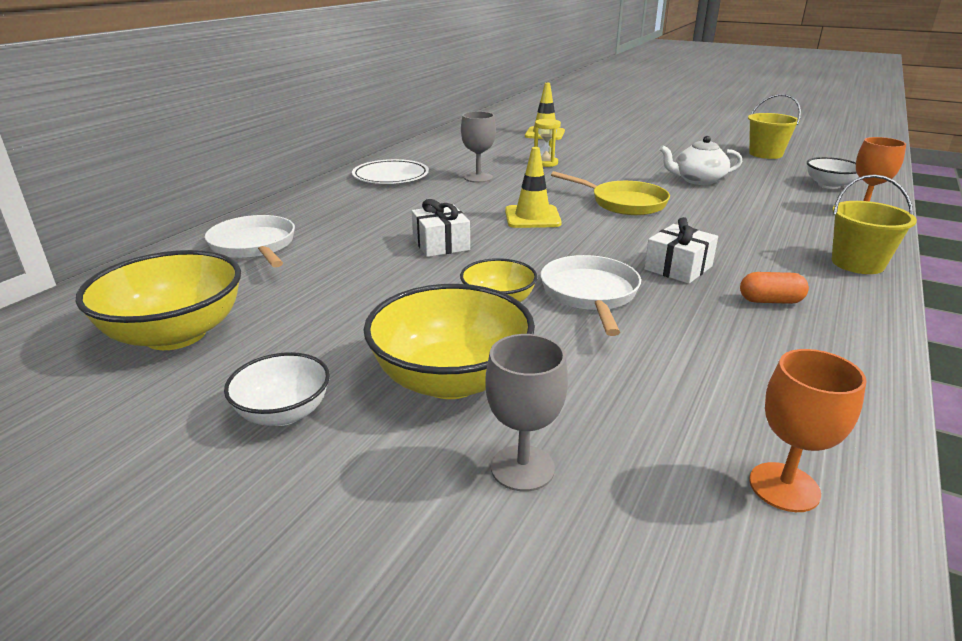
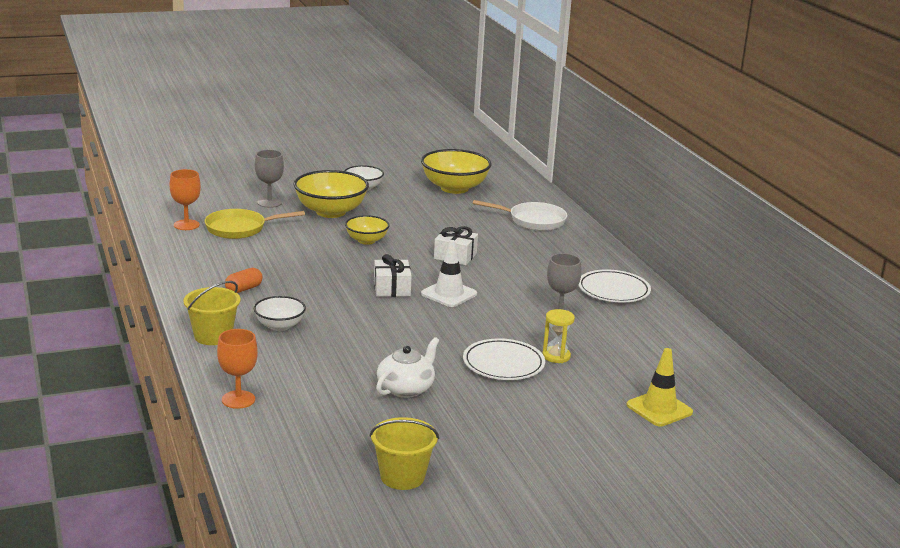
camera: 130 degrees right, 5 degrees down
yellow traffic cone [505,147,562,228] -> white traffic cone [421,240,477,307]
white pan [541,255,641,336] -> none
yellow pan [551,171,670,215] -> yellow pan moved to [205,209,305,239]
white gift [644,217,718,284] -> white gift moved to [374,254,412,297]
white bowl [807,157,859,189] -> white bowl moved to [254,296,306,331]
none -> white plate [463,338,545,380]

